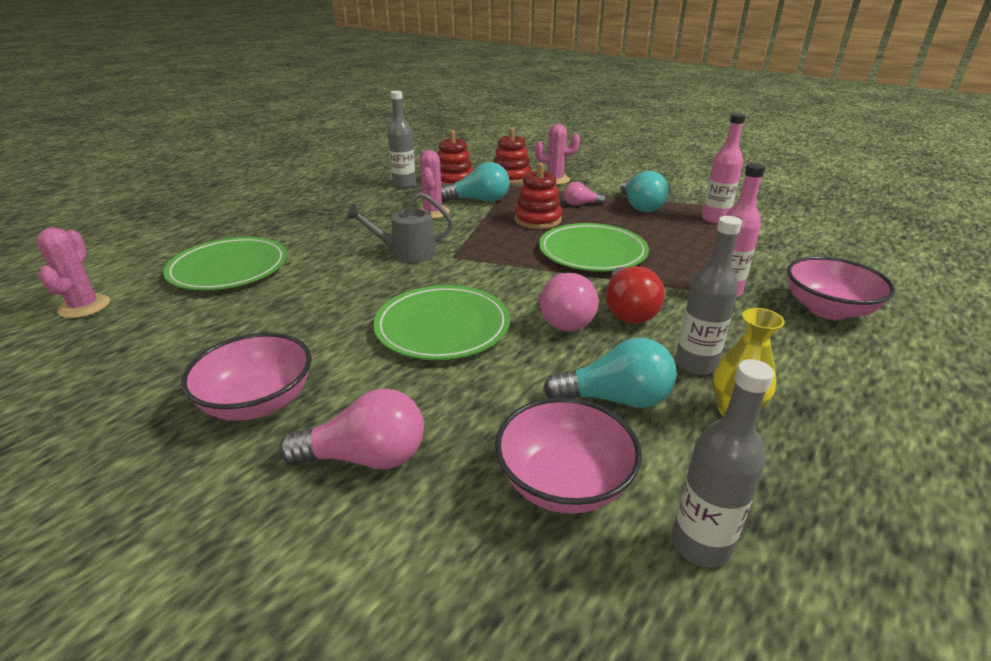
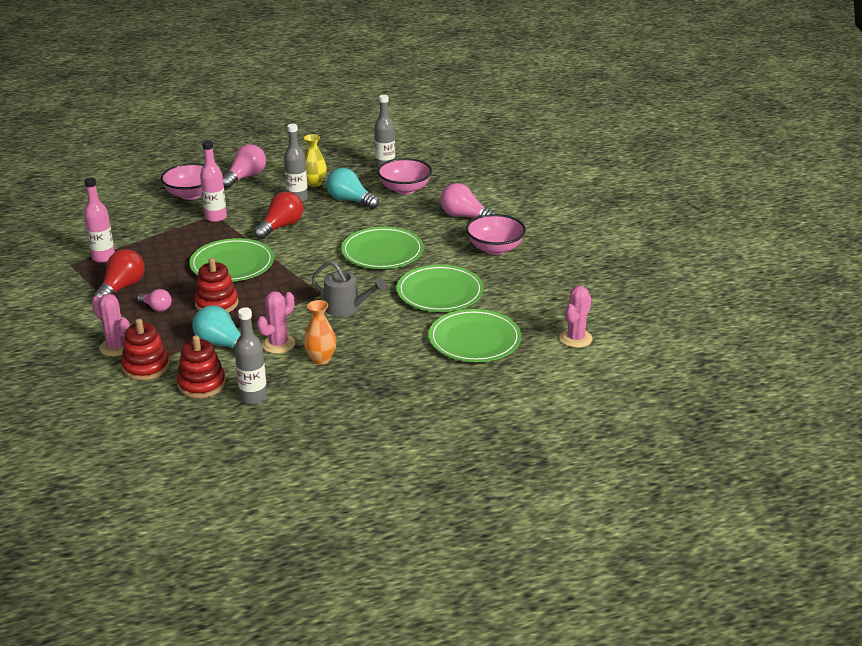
camera: 145 degrees left, 0 degrees up
pink light bulb [539,272,599,331] -> pink light bulb moved to [223,144,266,188]
turquoise light bulb [620,171,669,212] -> red light bulb [93,249,145,298]
none -> orange vase [304,300,337,364]
none -> green plate [396,265,484,312]

